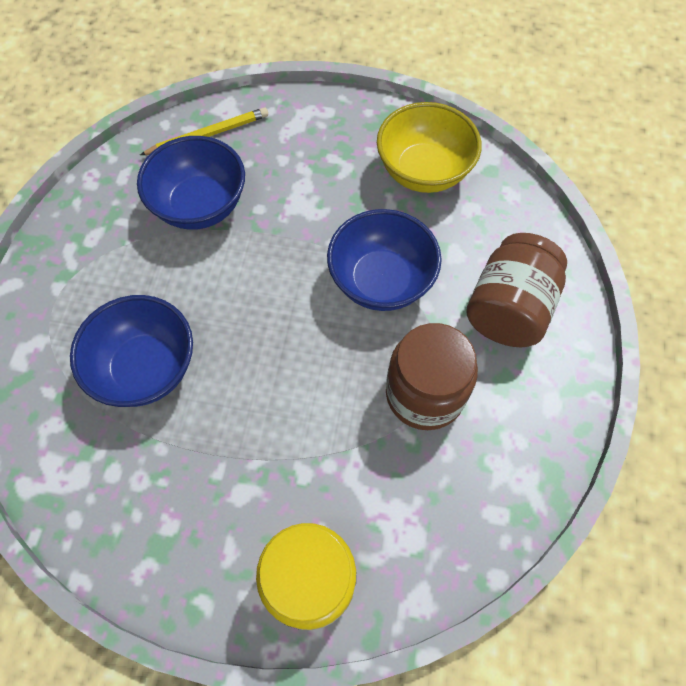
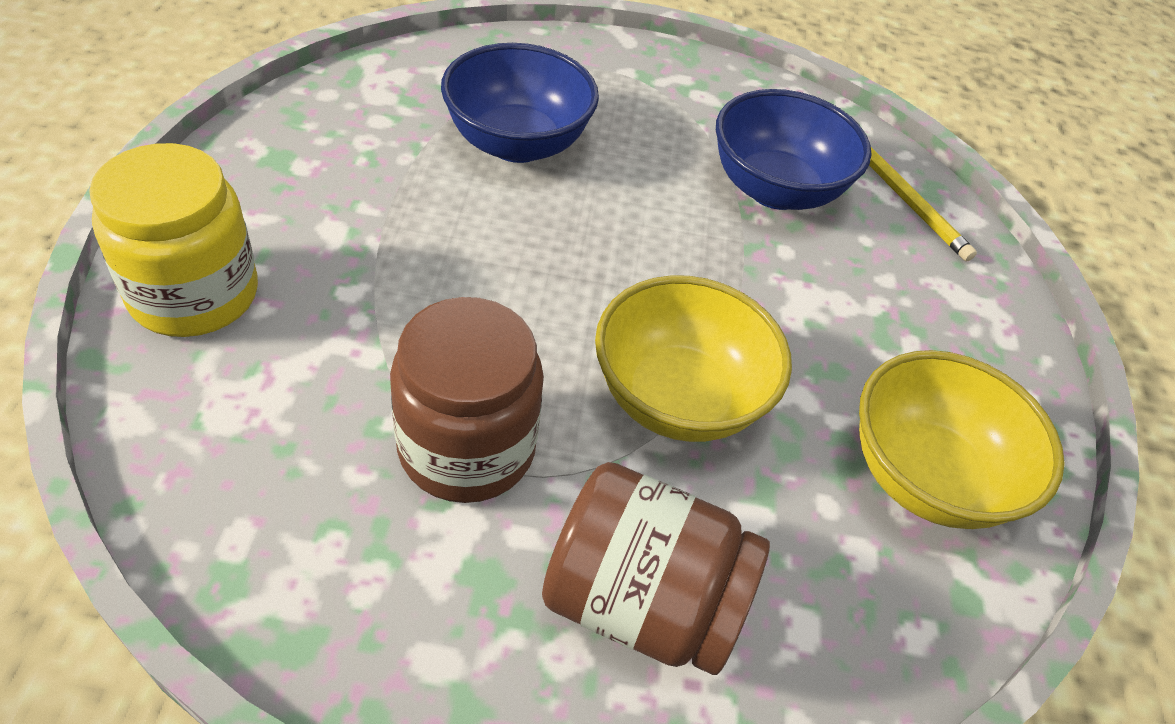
camera: 80 degrees right, 15 degrees down
blue bowl [327,209,442,311] -> yellow bowl [595,275,792,442]

